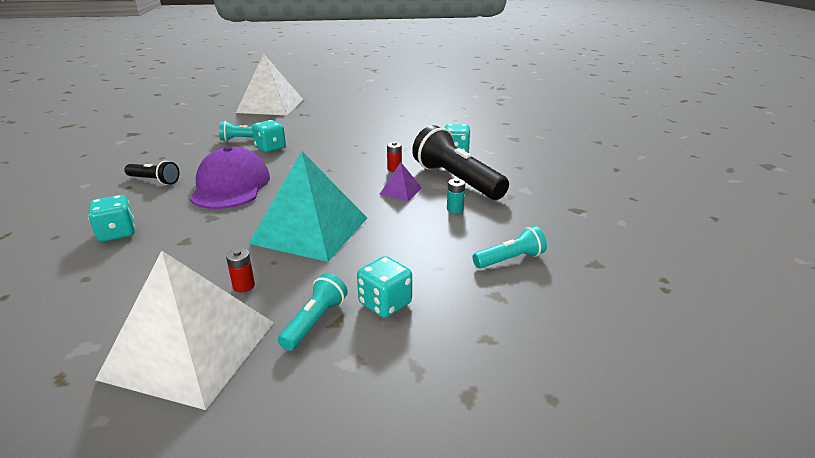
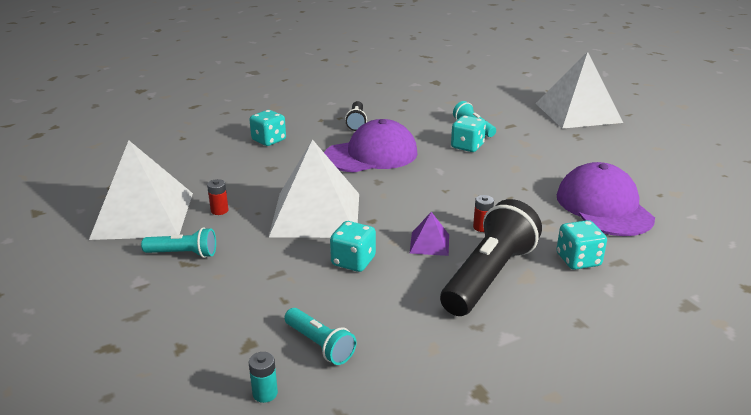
camera: 70 degrees right, 0 degrees up
turquoise pyramid [248,151,367,262] -> white pyramid [269,139,359,238]
turquoise dice [357,256,412,318] -> turquoise dice moved to [330,221,376,272]
turquoise battery [447,179,465,213] -> turquoise battery moved to [249,352,278,403]
none -> purple cap [557,162,655,236]

